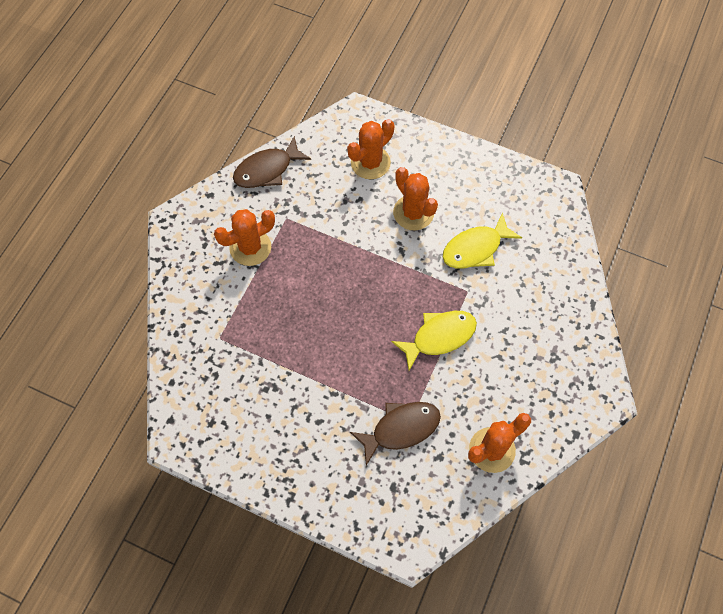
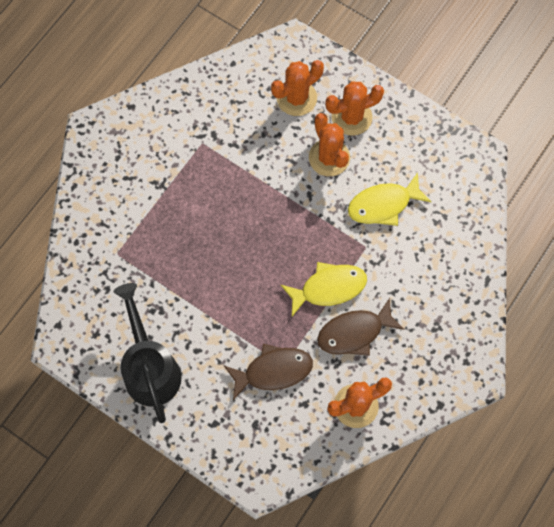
camera: 10 degrees right, 5 degrees up
orange cactus [214,209,275,266] -> orange cactus moved to [325,81,384,136]
brown fish [233,136,311,188] -> brown fish moved to [317,298,404,356]
none -> black watering can [114,283,181,423]

